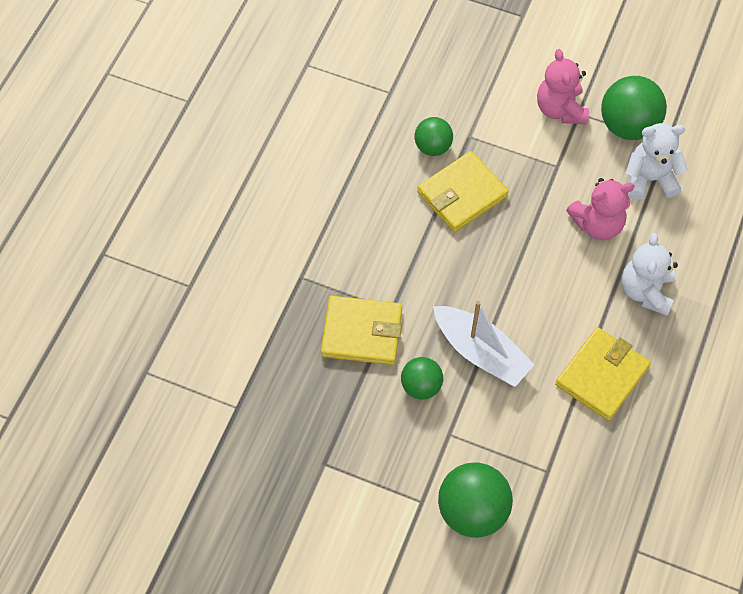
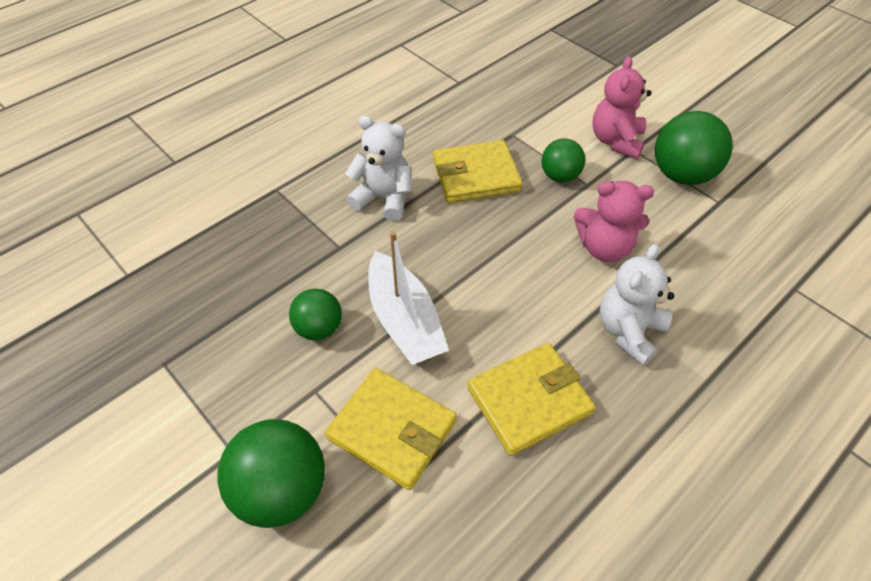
camera: 25 degrees right, 10 degrees down
yellow wallet [321,296,402,365] -> yellow wallet moved to [325,368,457,490]
green ball [415,117,453,156] -> green ball moved to [541,139,585,182]
white teddy bear [626,123,688,200] -> white teddy bear moved to [345,115,412,221]

